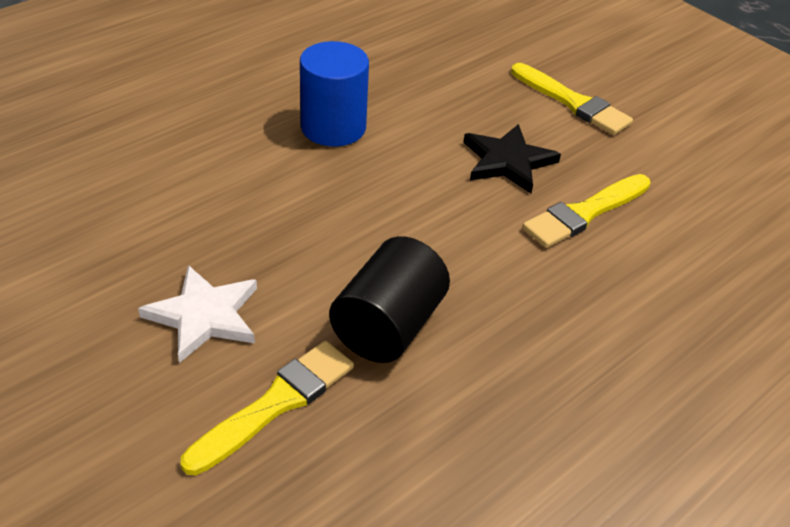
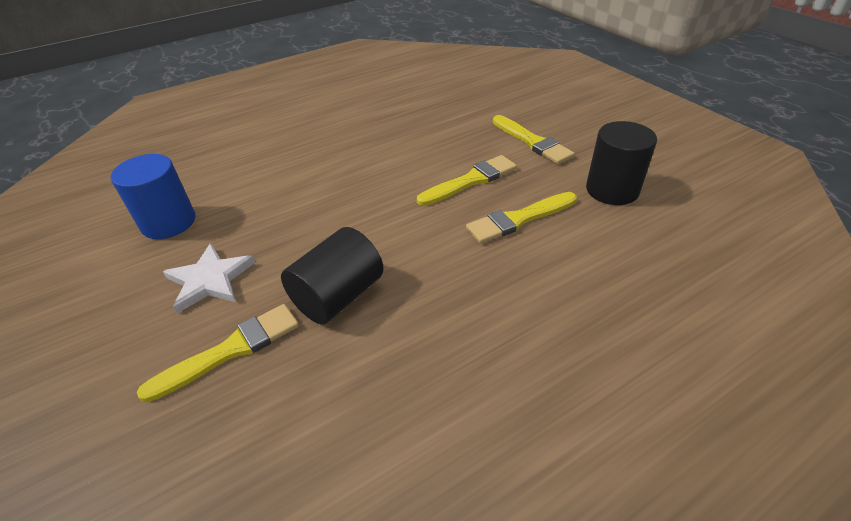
camera: 15 degrees right, 0 degrees up
blue cylinder [300,41,369,146] -> blue cylinder moved to [111,154,195,239]
black star [464,124,561,193] -> yellow brush [417,155,517,206]
none -> black cylinder [586,121,657,205]

